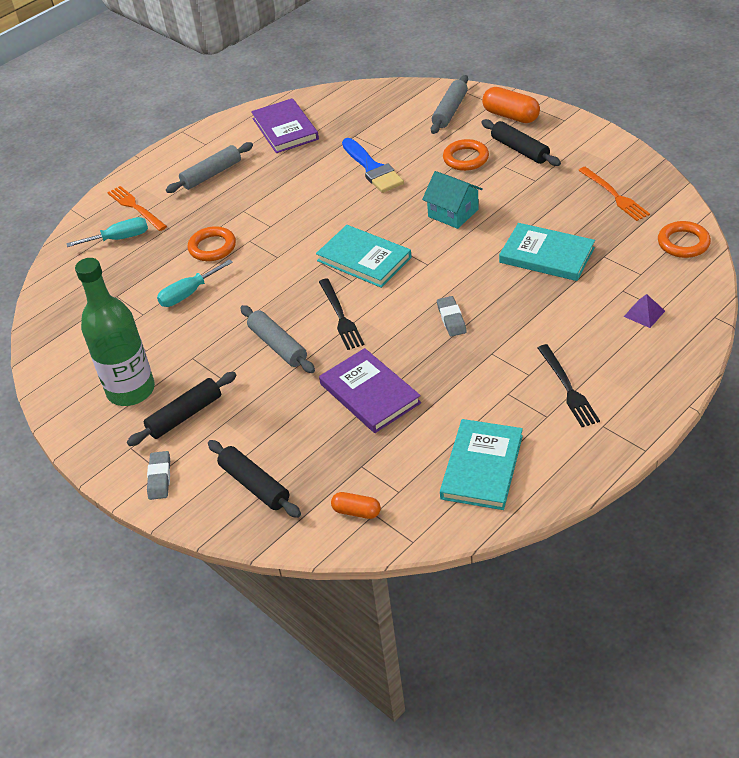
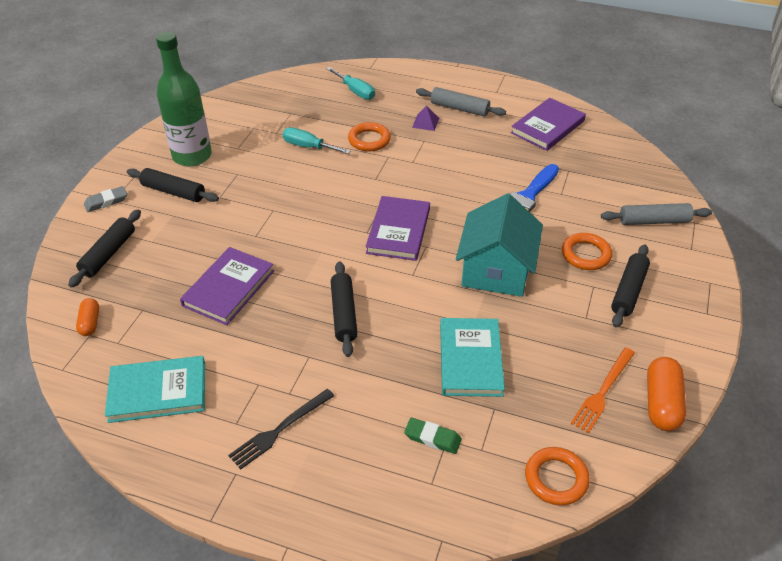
camera: 60 degrees right, 0 degrees up
orange fork [107,186,167,231] -> none
grey rolling pin [240,305,315,373] -> none
turquoise book [316,225,412,288] -> purple book [366,196,430,261]
black fork [319,278,364,350] -> none
turquoise house [422,171,483,229] -> turquoise house [456,193,543,297], size x1.59
grey eraser [437,296,467,337] -> black rolling pin [331,261,358,357]
orange capsule [482,87,540,123] -> orange capsule moved to [647,357,686,431]
purple pyramid [624,294,665,328] -> purple pyramid moved to [412,106,439,131]
none -> green eraser [404,418,462,454]

